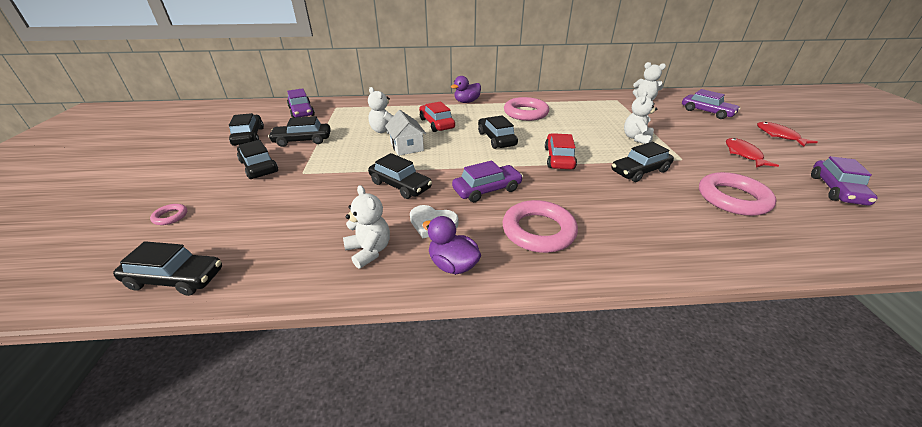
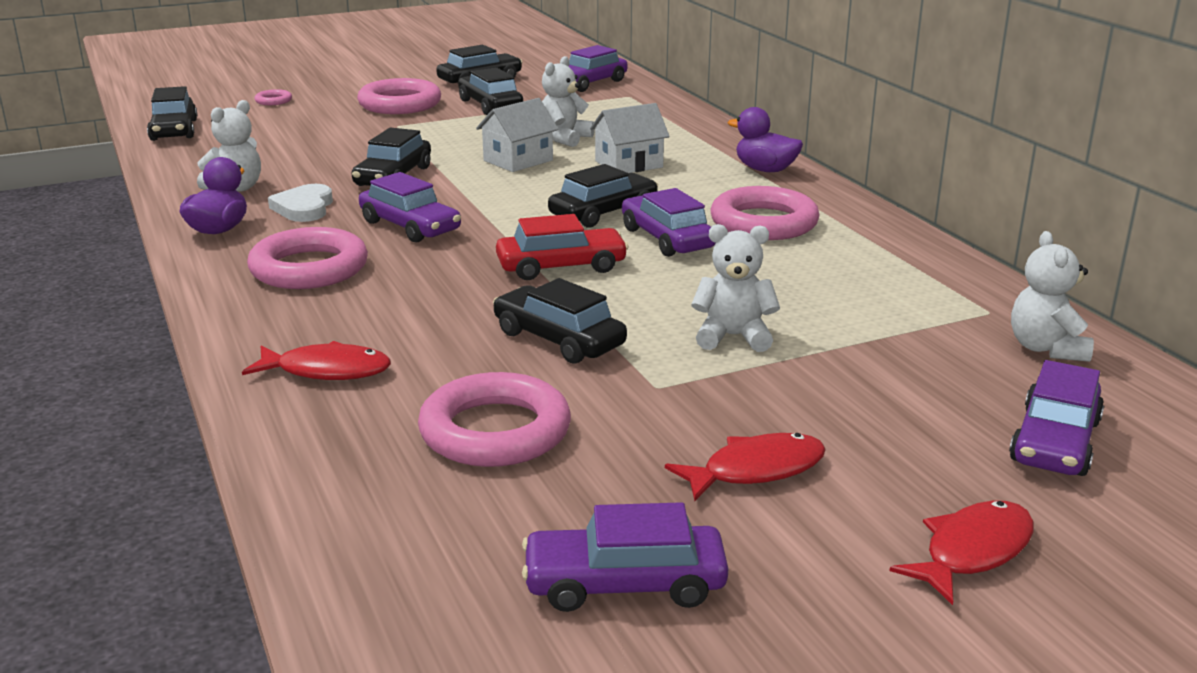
camera: 70 degrees right, 10 degrees down
black car [237,140,278,179] -> pink ring [357,78,441,114]
red car [419,101,455,132] -> white house [590,103,670,173]
none -> red fish [242,341,391,380]
none -> purple car [622,188,716,257]

